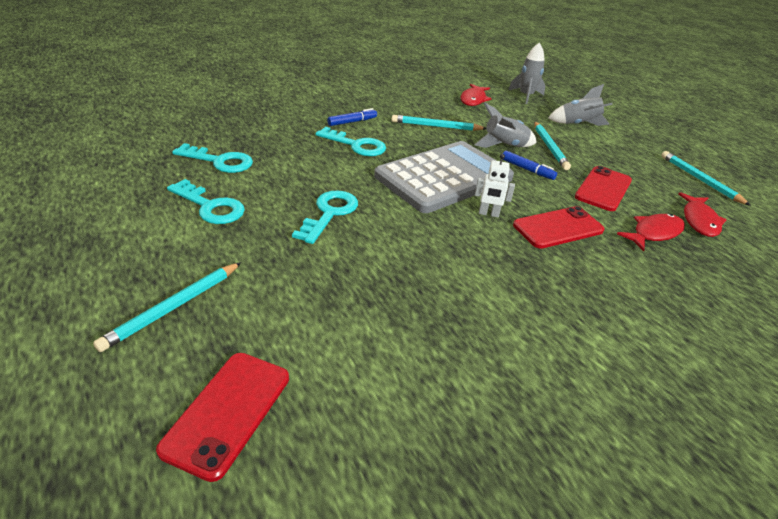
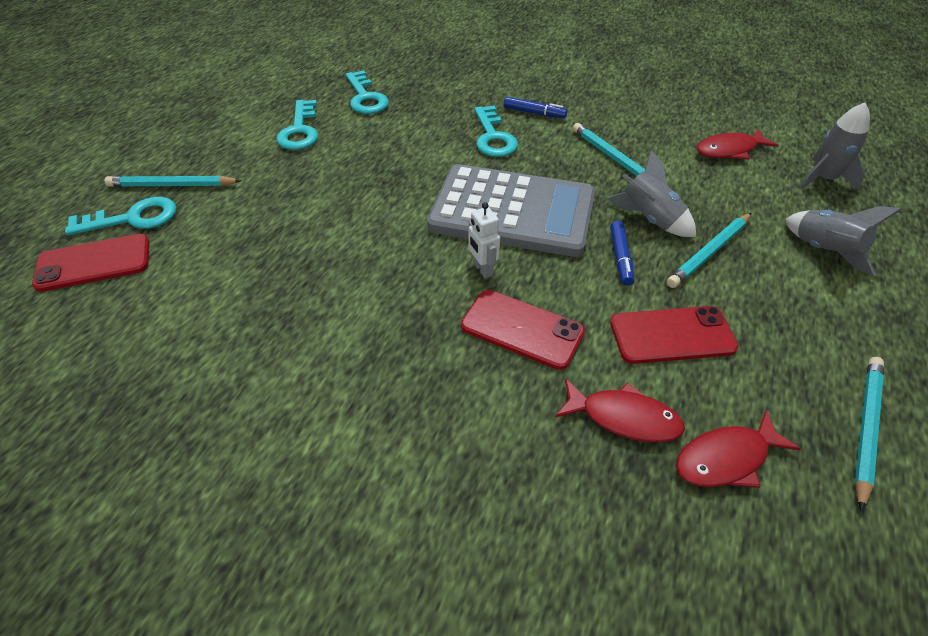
camera: 55 degrees right, 10 degrees up
turquoise key [292,191,358,244] -> turquoise key moved to [65,197,176,235]

